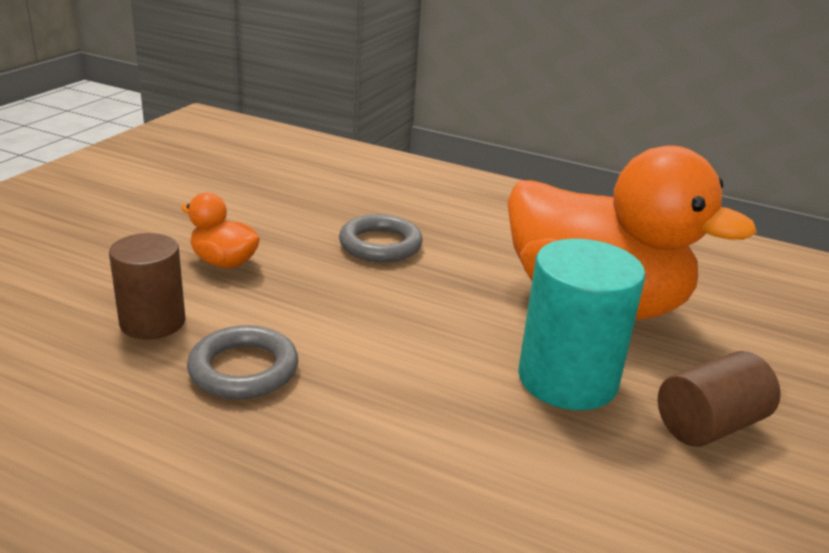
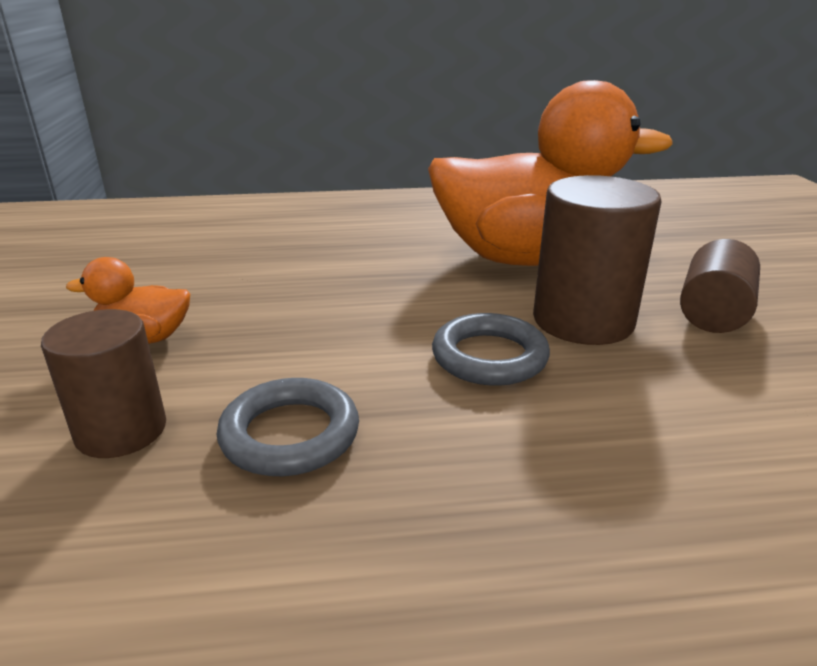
camera: 30 degrees left, 0 degrees up
grey ring [339,214,423,262] -> grey ring moved to [432,313,550,386]
turquoise cylinder [518,239,646,410] -> brown cylinder [533,175,662,345]

